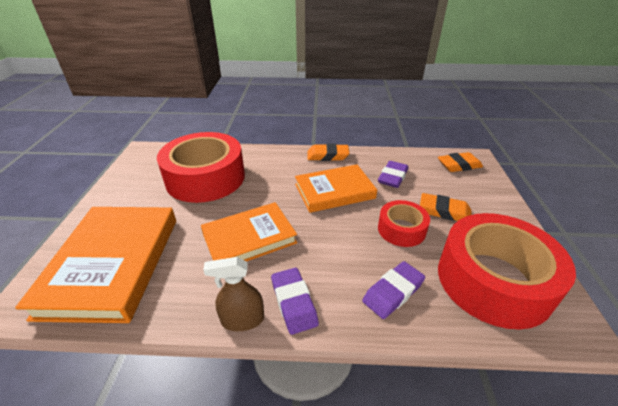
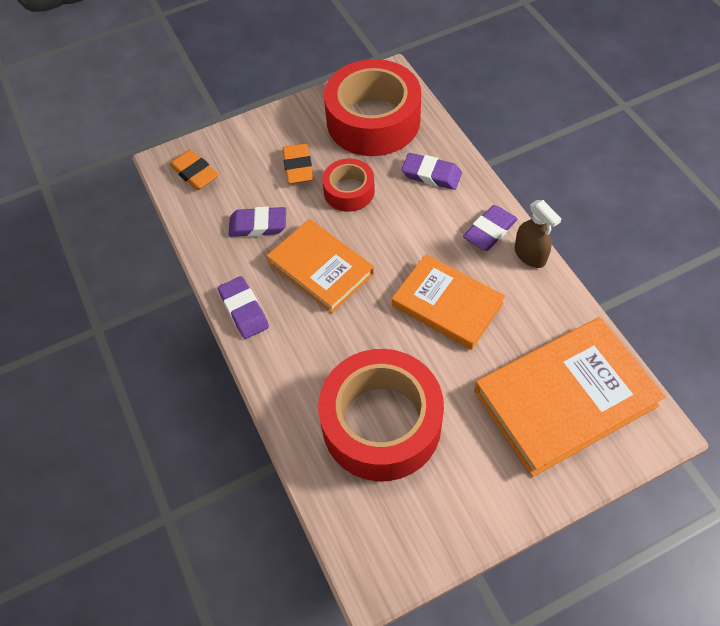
camera: 115 degrees left, 20 degrees up
orange eraser [308,144,350,161] -> purple eraser [218,276,269,339]

